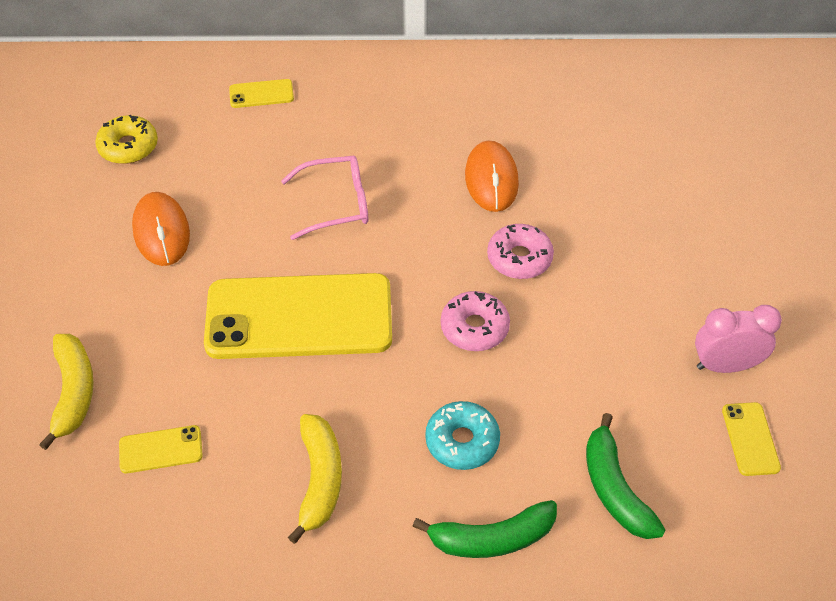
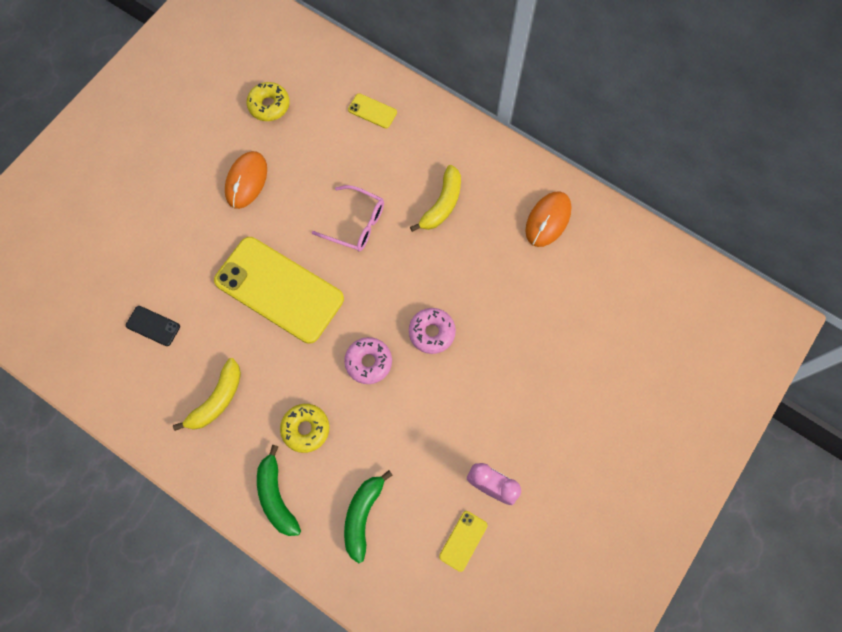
camera: 35 degrees right, 20 degrees up
yellow banana [39,334,94,450] -> yellow banana moved to [410,165,461,232]
yellow phone [119,425,203,473] -> black phone [126,306,180,346]
green banana [412,500,557,558] -> green banana turned 45 degrees clockwise [257,445,301,536]
turquoise donut [425,401,500,470] -> yellow donut [280,404,329,453]
orange mouse [465,140,519,212] -> orange mouse moved to [525,191,571,247]

